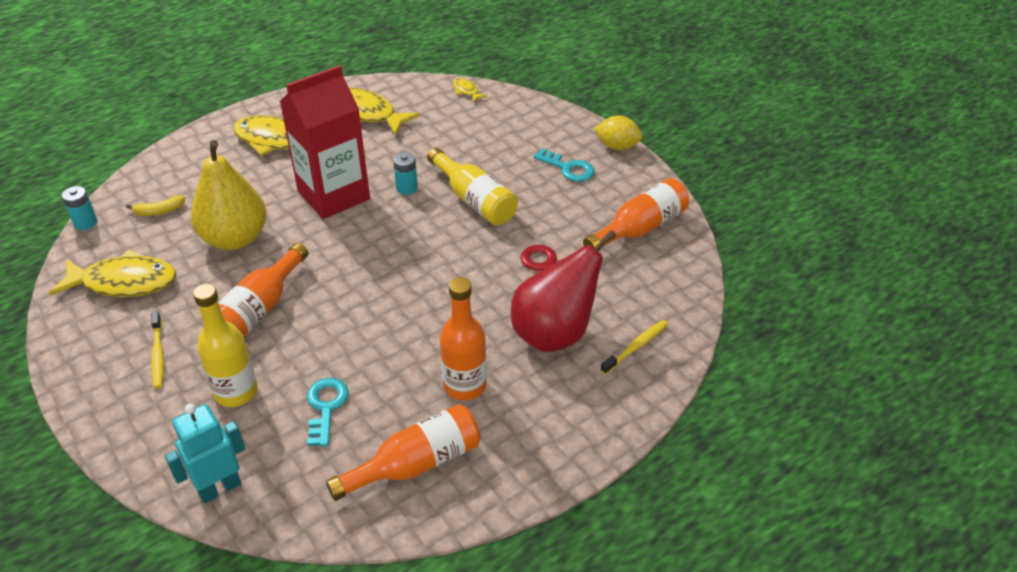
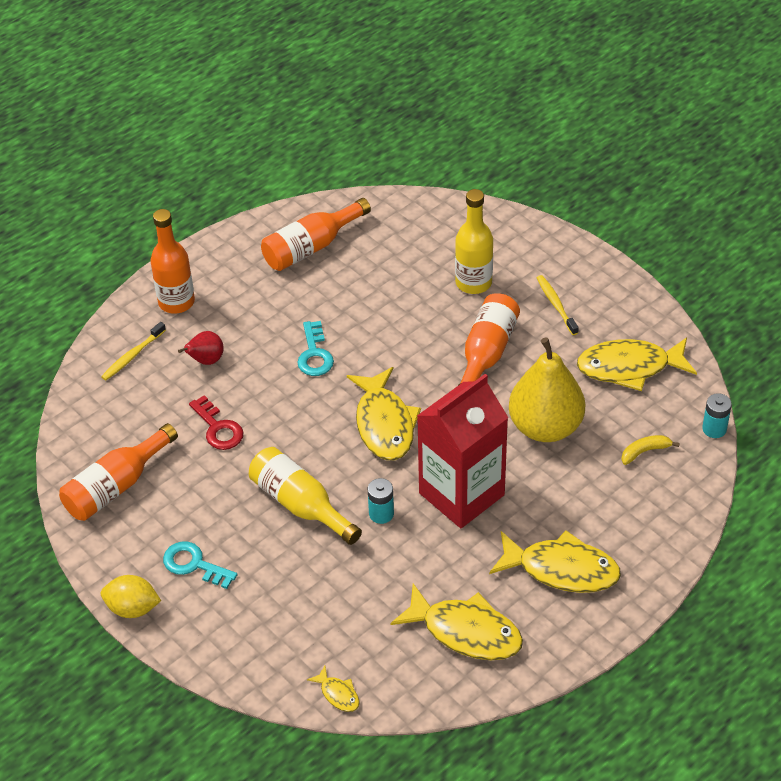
camera: 175 degrees right, 5 degrees up
turquoise robot [165,404,245,503] -> none
turquoise key [307,378,349,447] -> turquoise key moved to [297,321,334,376]
orange bottle [440,277,487,401] -> orange bottle moved to [150,209,195,314]
red pear [511,230,616,352] -> red pear [178,331,224,365], size x0.46
none -> yellow fish [347,367,421,460]

